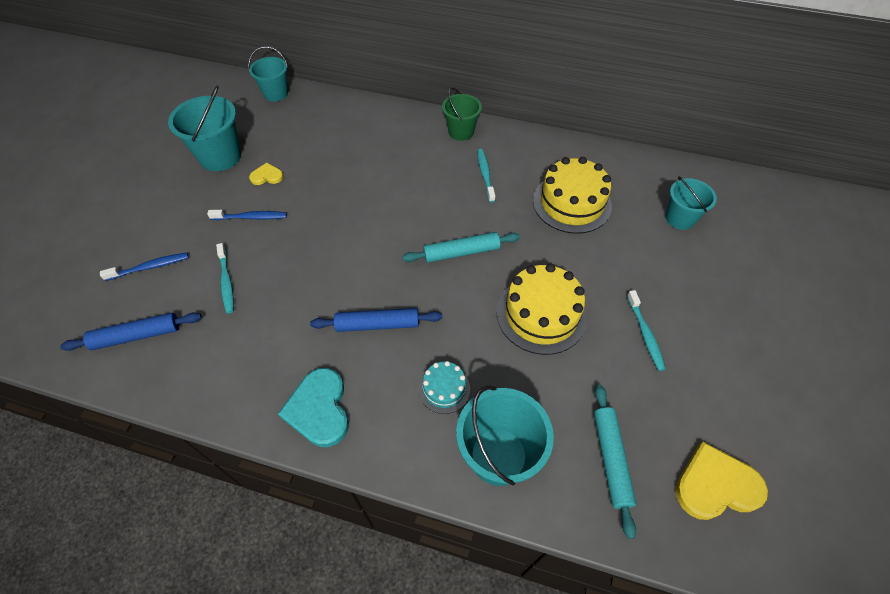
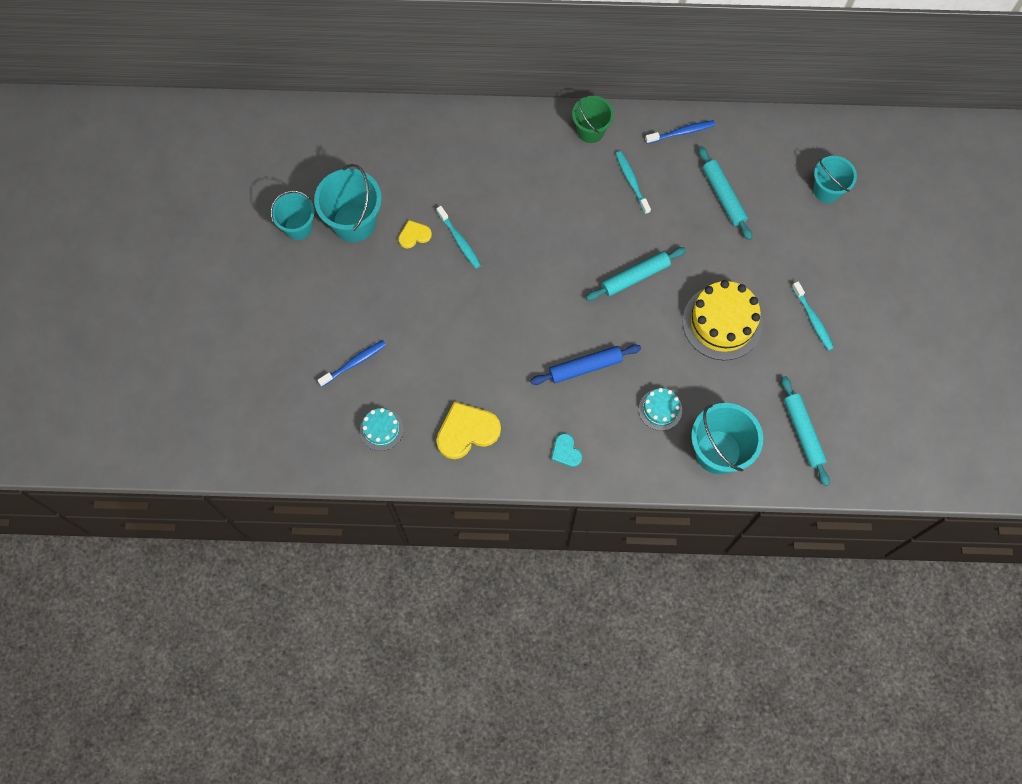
camera: 15 degrees left, 15 degrees up
blue rolling pin [60,313,202,351] -> turquoise cake [360,408,404,451]
blue toothbrush [207,210,287,220] -> blue toothbrush moved to [645,120,715,144]
turquoise toothbrush [216,243,234,314] -> turquoise toothbrush moved to [436,206,481,269]
turquoise bucket [248,46,288,101] -> turquoise bucket moved to [271,190,314,240]
turquoise heart [278,368,349,447] -> turquoise heart [551,433,582,467], size x0.54
yellow cake [533,157,612,234] -> turquoise rolling pin [698,146,752,240]
yellow heart [675,442,768,520] -> yellow heart moved to [436,402,501,459]

